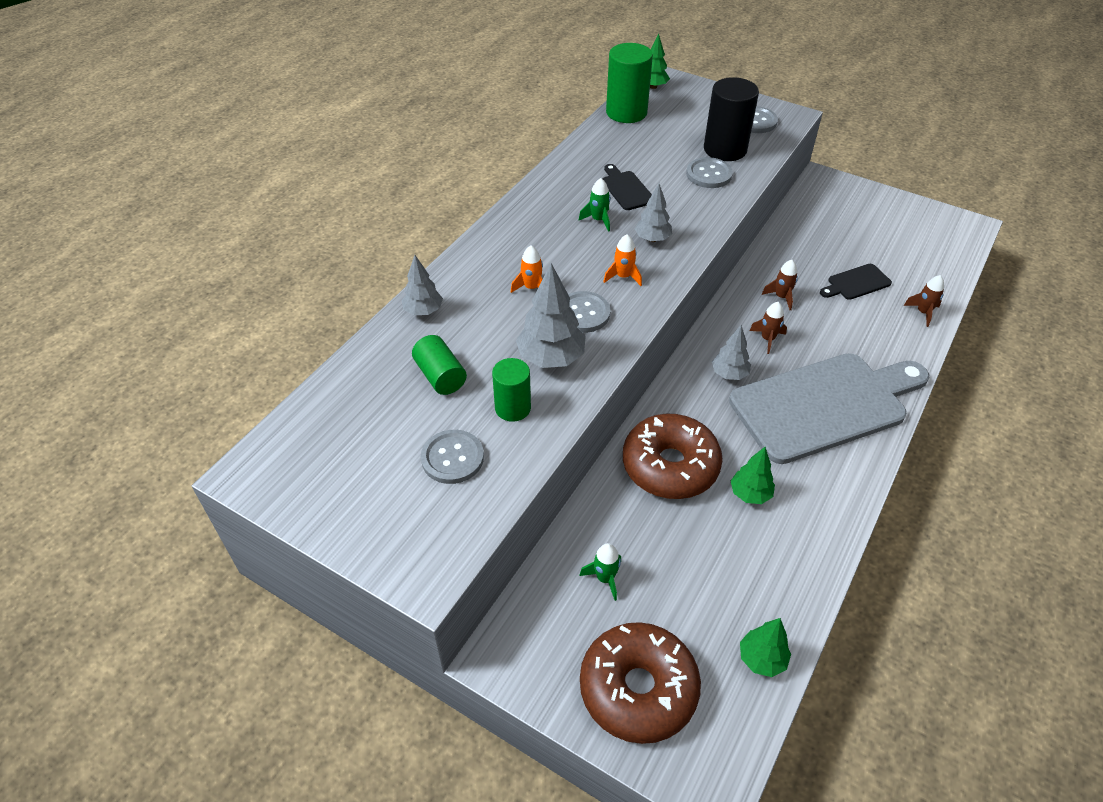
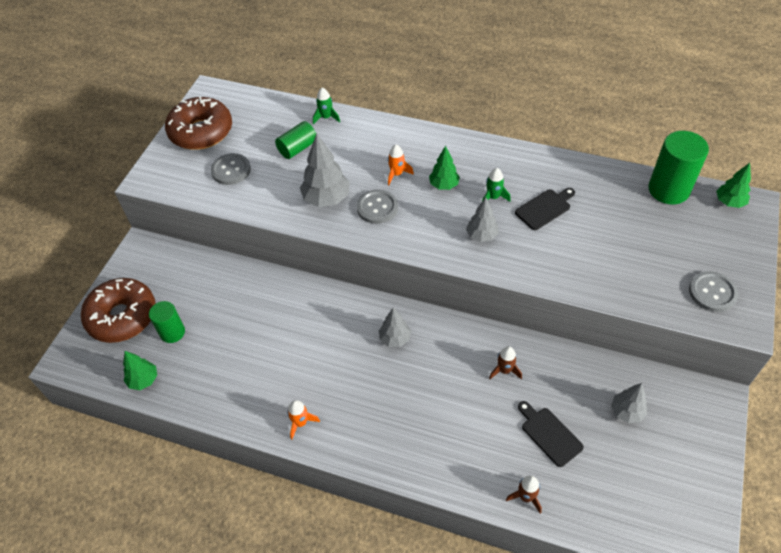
camera: 80 degrees right, 5 degrees up
grey tree [402,255,443,315] -> grey tree moved to [611,383,647,423]
green cylinder [492,358,531,422] -> green cylinder moved to [149,301,185,343]
green rocket [579,543,621,601] -> green rocket moved to [313,88,340,124]
orange rocket [603,234,642,286] -> orange rocket moved to [287,400,320,439]
brown donut [623,414,723,499] -> brown donut moved to [165,97,232,150]
grey button [686,157,733,188] -> none
black cylinder [704,77,759,161] -> none
grey cutting board [729,353,929,464] -> none
green tree [731,447,775,504] -> green tree moved to [429,146,460,190]
brown rocket [749,302,787,354] -> none

